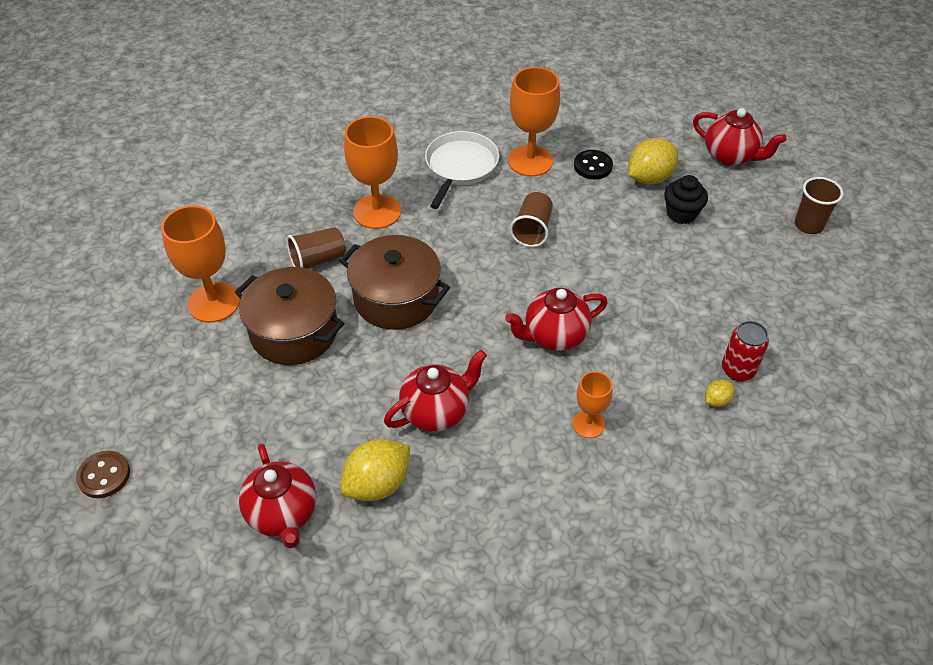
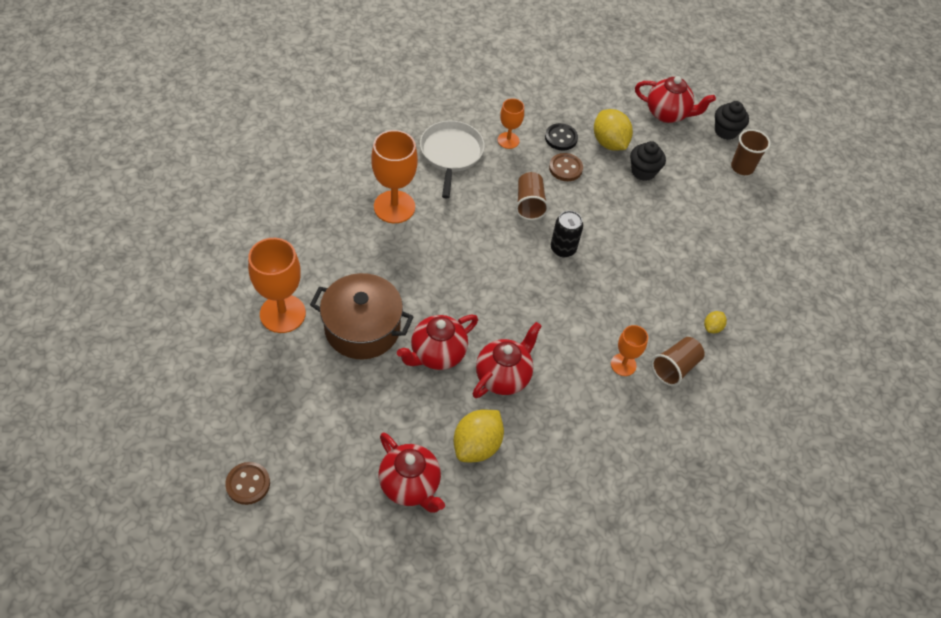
camera: 20 degrees left, 5 degrees up
brown cup [287,227,346,269] -> brown cup moved to [651,337,705,386]
brown pot [340,235,450,330] -> none
red teapot [505,288,608,351] -> red teapot moved to [397,315,478,370]
orange goblet [508,67,560,177] -> orange goblet [498,98,524,149], size x0.57
yellow lemon [628,138,678,185] -> yellow lemon turned 60 degrees counterclockwise [594,109,633,151]
red can [722,321,769,381] -> none
none -> brown button [549,153,583,181]
none -> black can [551,211,583,257]
none -> black cupcake [715,101,749,140]

